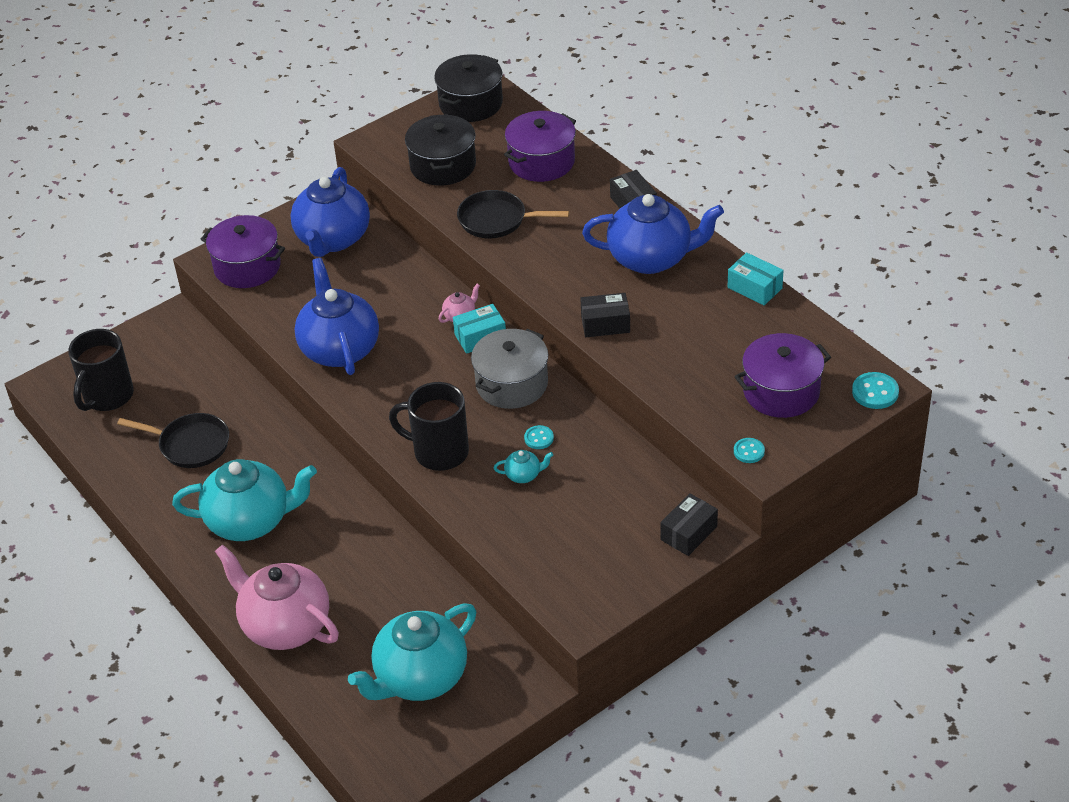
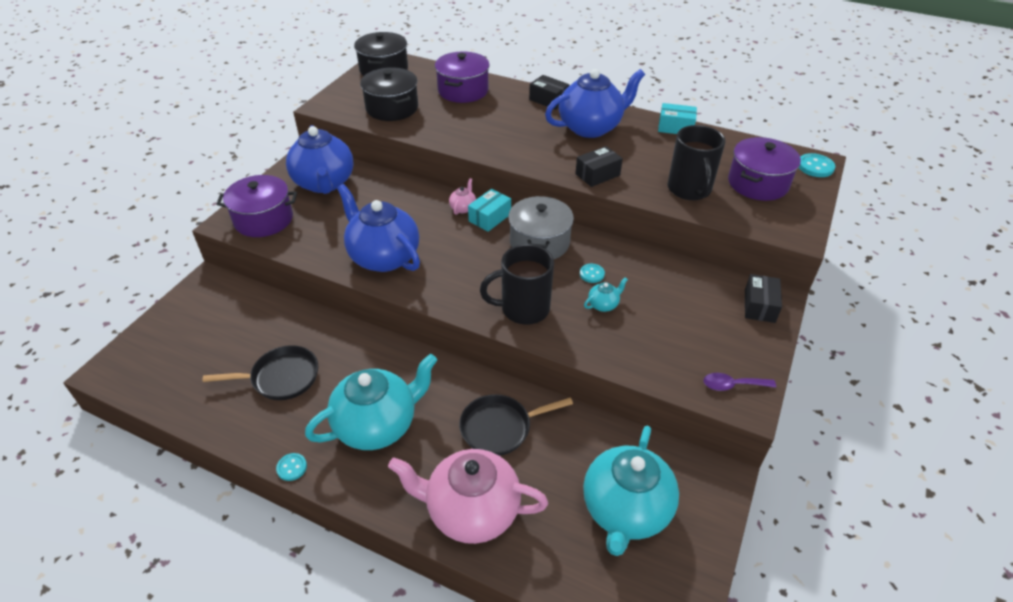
camera: 30 degrees left, 0 degrees up
black mug [68,329,134,411] -> black mug moved to [667,125,725,200]
black pan [457,190,569,238] -> black pan moved to [459,394,573,456]
turquoise button [734,438,765,463] -> turquoise button moved to [276,453,307,481]
none -> purple spoon [704,373,776,391]

